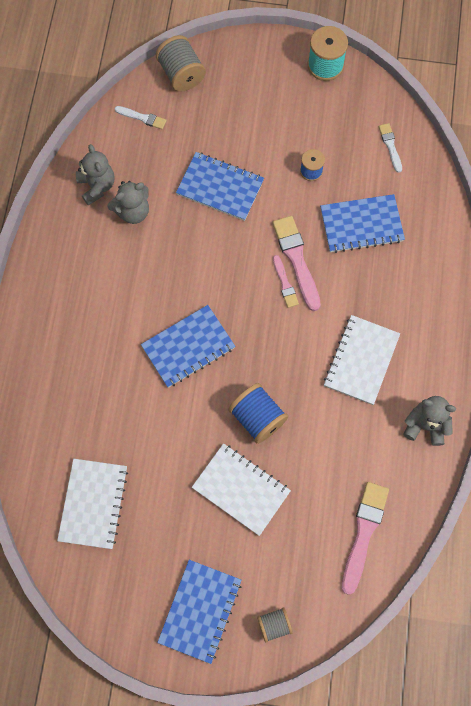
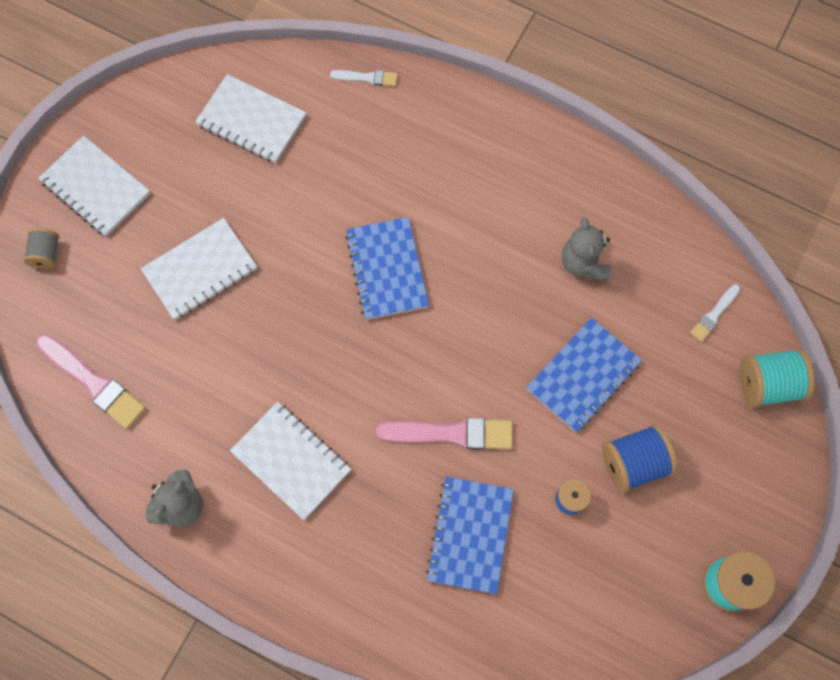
camera: 110 degrees right, 0 degrees up
grey teddy bear [76,144,115,205] -> none
grey spool [156,35,206,92] -> turquoise spool [739,348,815,407]
blue notebook [157,560,241,664] -> white notebook [38,136,150,237]
blue spool [228,383,288,444] -> blue spool moved to [602,424,678,493]
pink brush [273,255,299,308] -> none
white brush [379,123,402,173] -> white brush moved to [330,70,398,86]

